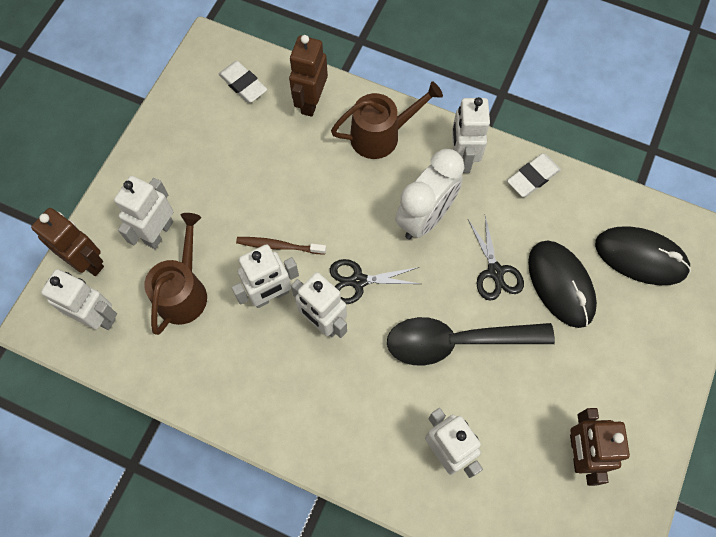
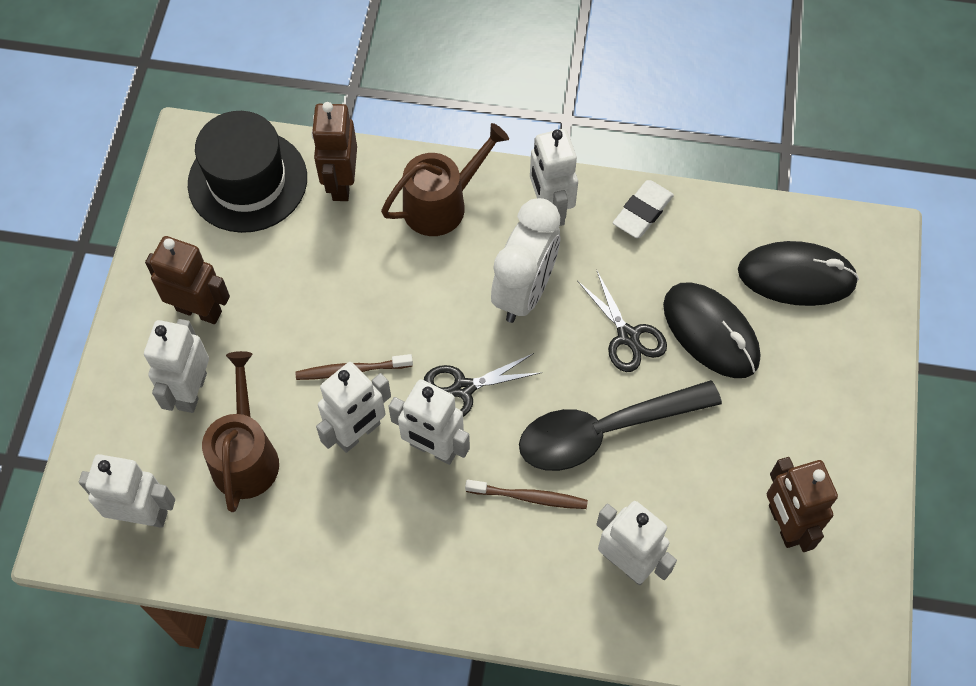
camera: 15 degrees left, 5 degrees down
brown robot [31,208,104,276] -> brown robot moved to [145,236,230,324]
white eraser [218,61,267,103] -> black hat [188,111,307,233]
none -> brown toothbrush [465,480,588,509]

